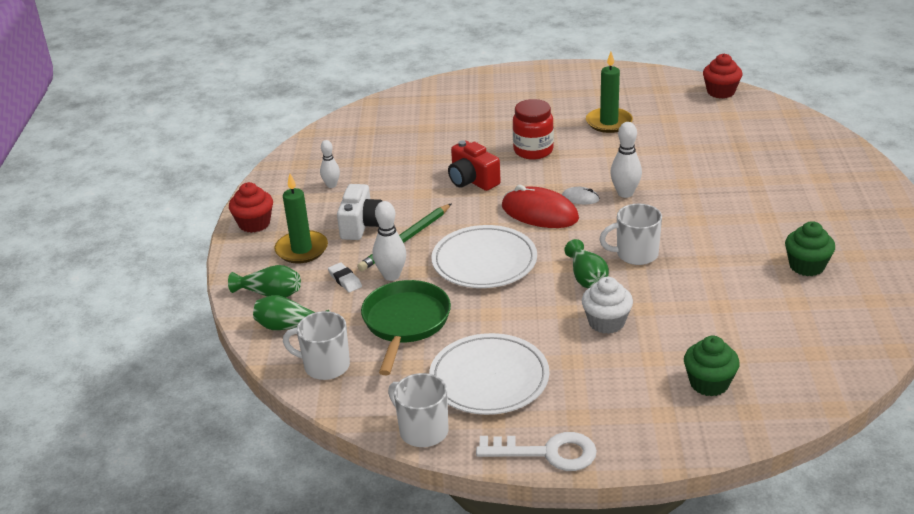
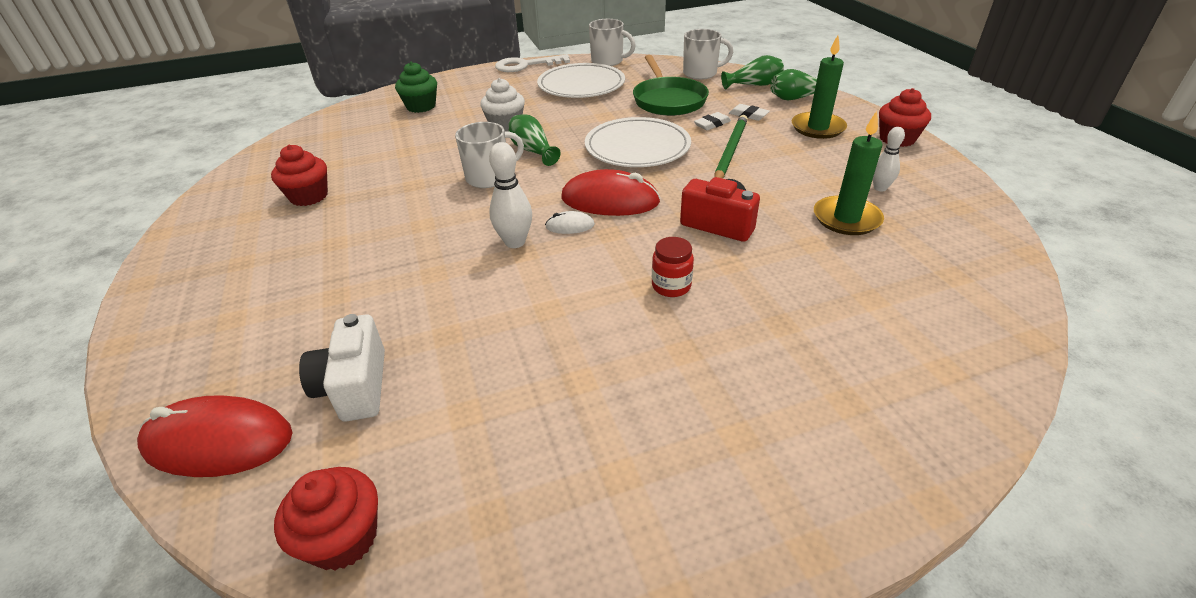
camera: 160 degrees right, 5 degrees up
white camera [337,184,382,240] -> white camera moved to [299,314,385,422]
white bowling pin [373,201,406,281] -> white eraser [694,112,731,130]
red jar [513,99,554,160] -> red jar [652,237,694,297], size x0.63
green candle [586,52,633,133] -> green candle moved to [814,111,884,235]
green cupcake [785,221,835,276] -> red cupcake [271,145,328,206]
none -> red mouse [137,395,293,477]

